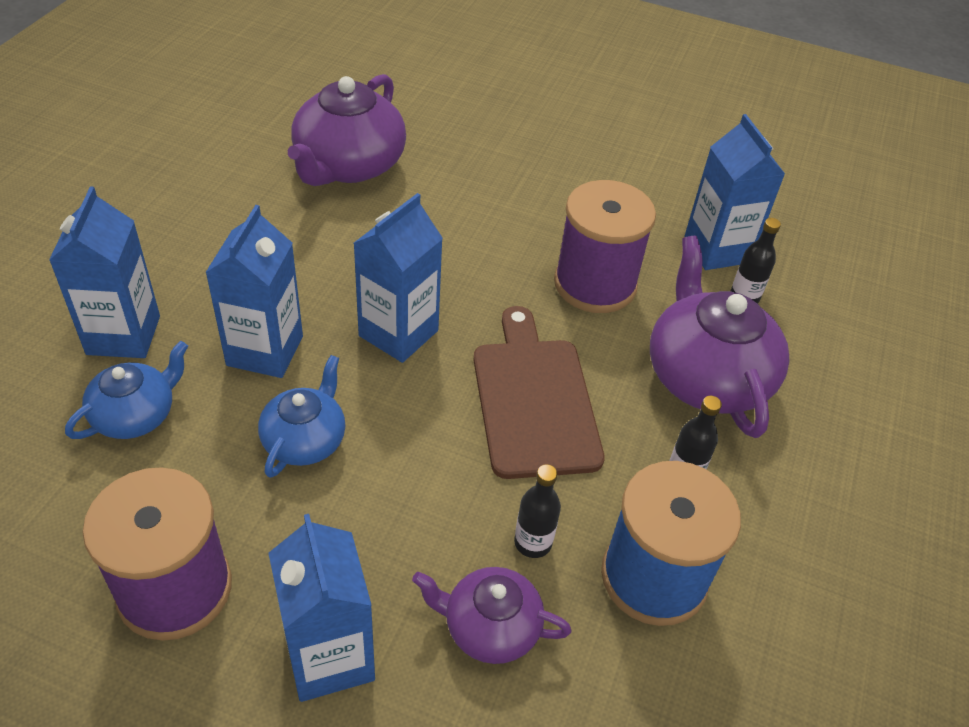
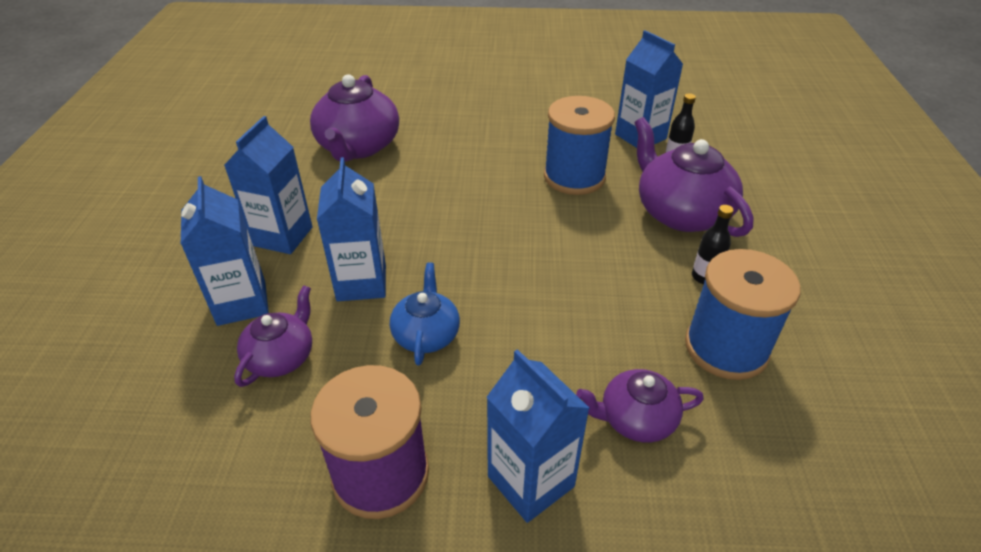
camera: 15 degrees left, 5 degrees down
blue teapot [65,341,188,439] -> purple teapot [234,285,312,387]
blue carton [354,193,443,363] -> blue carton moved to [224,116,313,254]
brown cutting board [473,306,605,479] -> none
black bottle [514,464,561,558] -> none
purple spool [554,180,656,313] -> blue spool [544,96,615,195]

